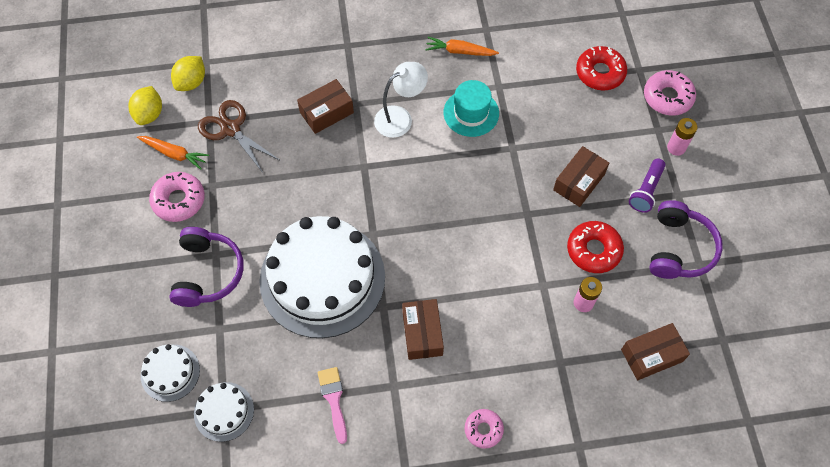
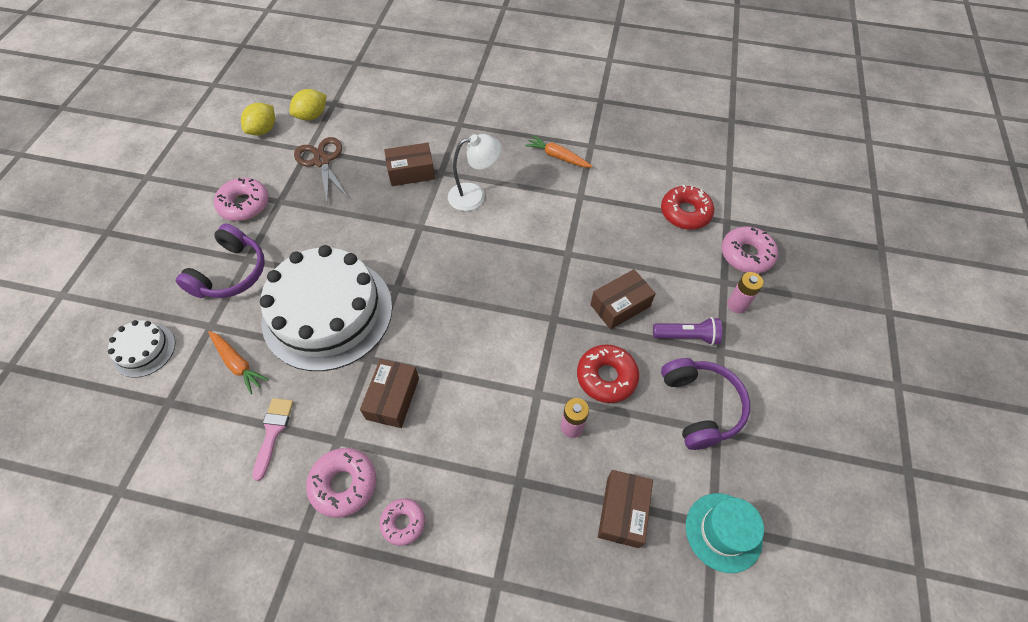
camera: 20 degrees right, 5 degrees down
orange carrot [137,136,209,170] -> orange carrot moved to [208,331,269,394]
white cake [194,382,254,442] -> none
turquoise hat [444,80,499,137] -> turquoise hat moved to [686,493,764,573]
brown box [621,323,690,380] -> brown box turned 75 degrees counterclockwise [598,470,653,548]
purple flashlight [629,158,666,213] -> purple flashlight turned 135 degrees counterclockwise [653,317,722,345]
purple headphones [649,200,723,279] -> purple headphones turned 45 degrees counterclockwise [661,358,750,450]
none -> pink donut [306,448,376,518]

